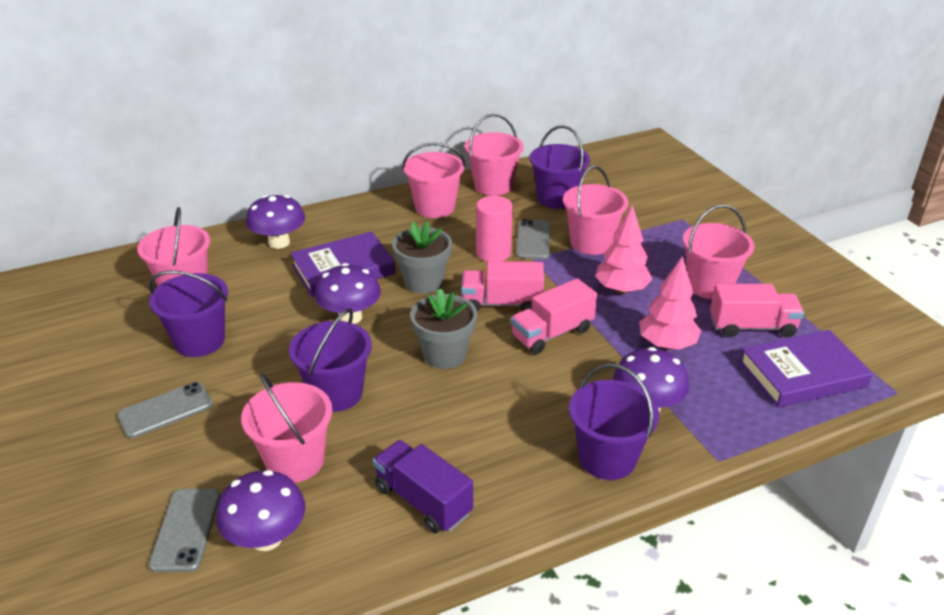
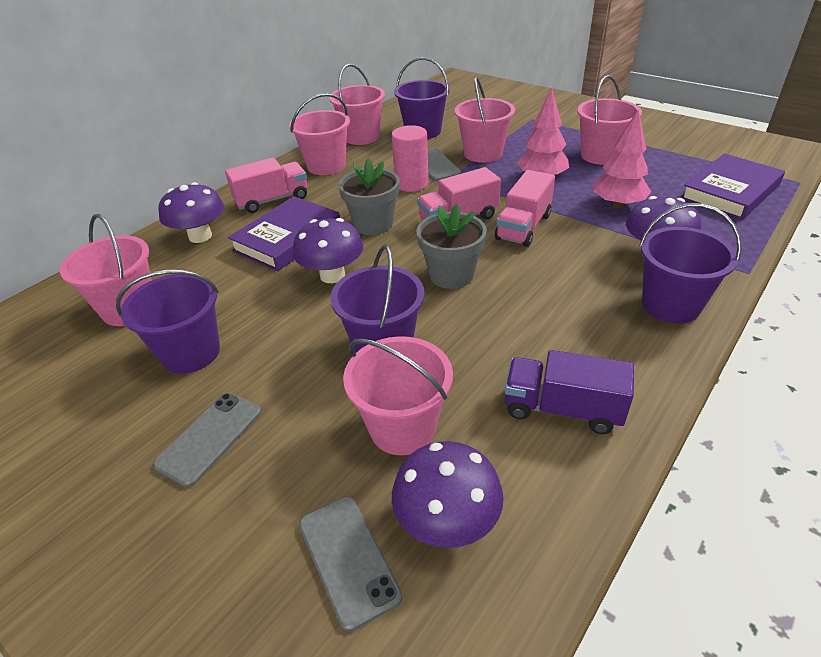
camera: 25 degrees left, 5 degrees up
pink truck [710,284,804,338] -> pink truck moved to [225,157,307,213]

